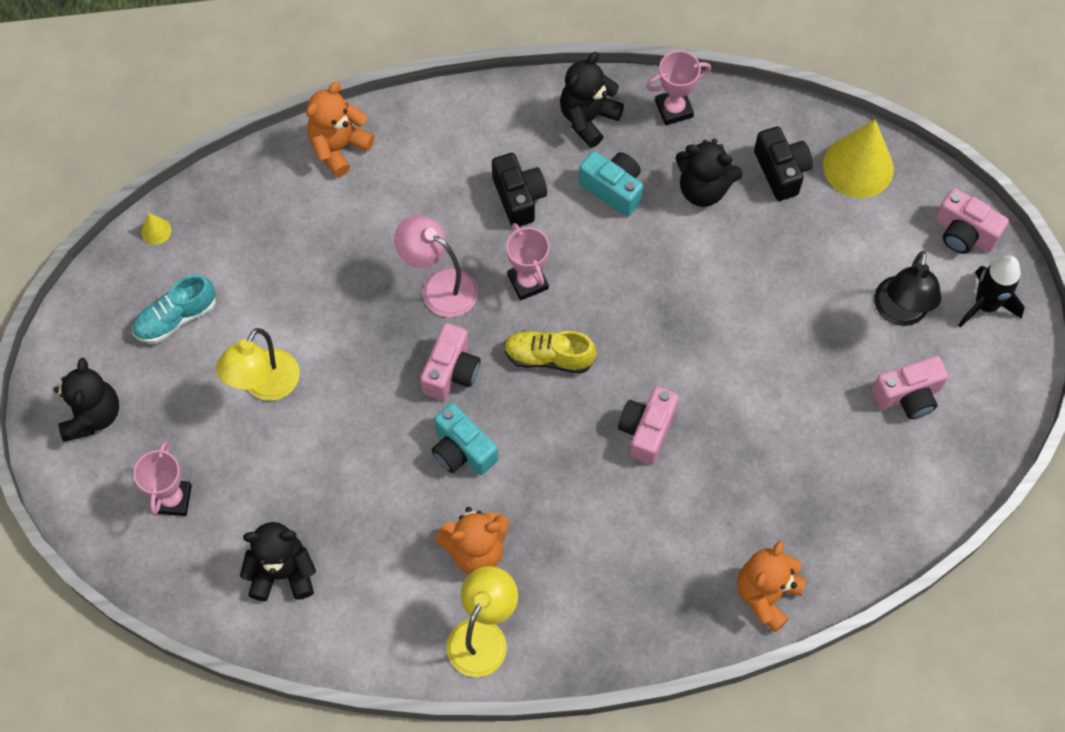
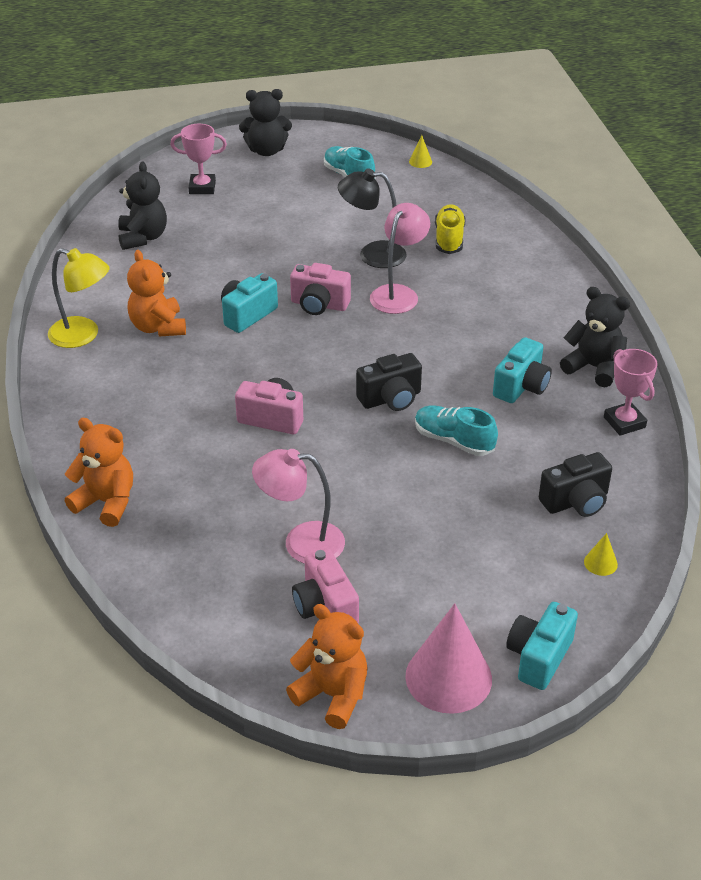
camera: 85 degrees right, 25 degrees down
yellow lamp [216,328,300,401] -> none
orange teddy bear [306,82,375,177] -> orange teddy bear moved to [286,604,368,729]
black camera [492,153,547,227] -> black camera moved to [356,353,422,411]
yellow shoe [504,330,597,374] -> yellow shoe moved to [435,204,465,254]
pink trophy [506,223,549,301] -> none
black teddy bear [675,139,743,207] -> none
yellow cone [823,119,894,198] -> yellow cone [584,533,618,576], size x0.42
black lamp [874,251,942,326] -> black lamp moved to [338,169,407,268]
pink camera [935,188,1009,254] -> turquoise camera [506,602,578,690]
black rocket [958,255,1025,328] -> pink cone [405,603,492,714]
none -> pink lamp [252,449,345,564]
none -> turquoise shoe [415,406,498,456]

